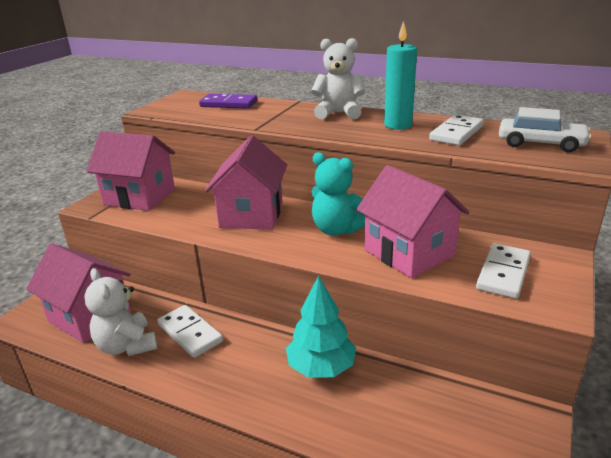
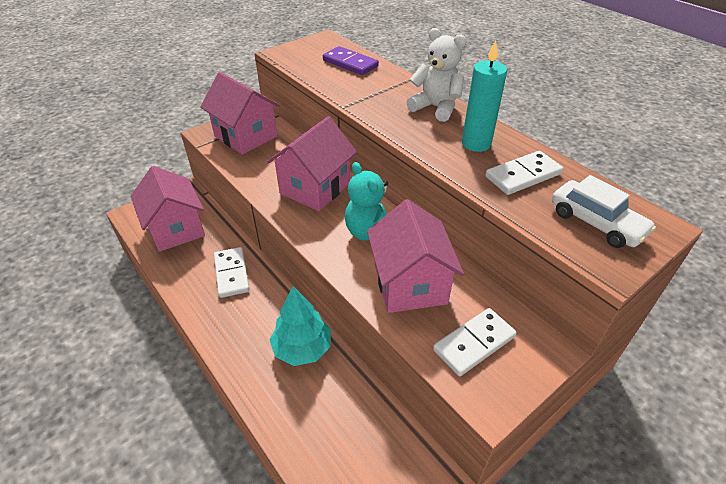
camera: 25 degrees right, 15 degrees up
white teddy bear [84,268,157,356] -> none

